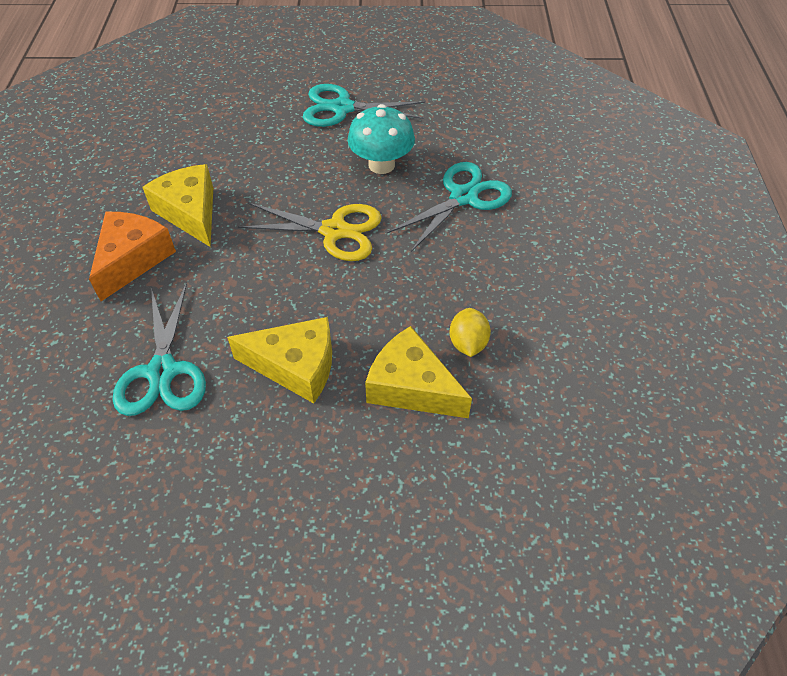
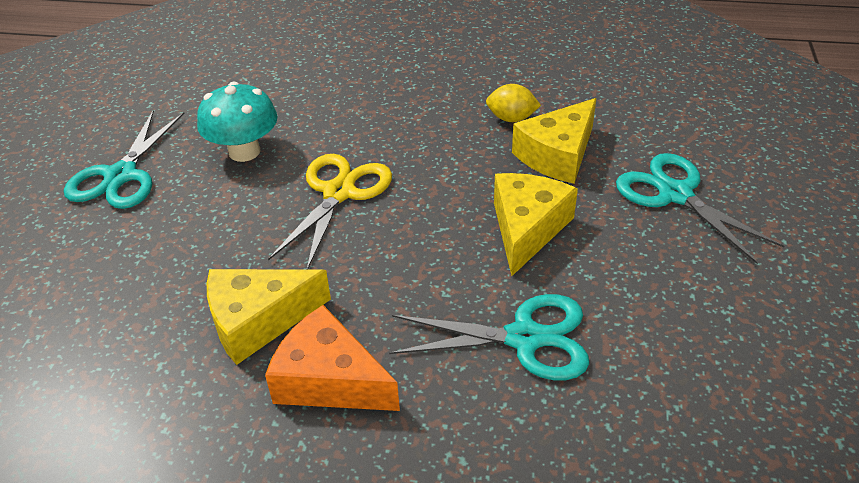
camera: 80 degrees left, 10 degrees down
turquoise scissors [387,162,512,252] -> turquoise scissors moved to [616,153,785,264]

